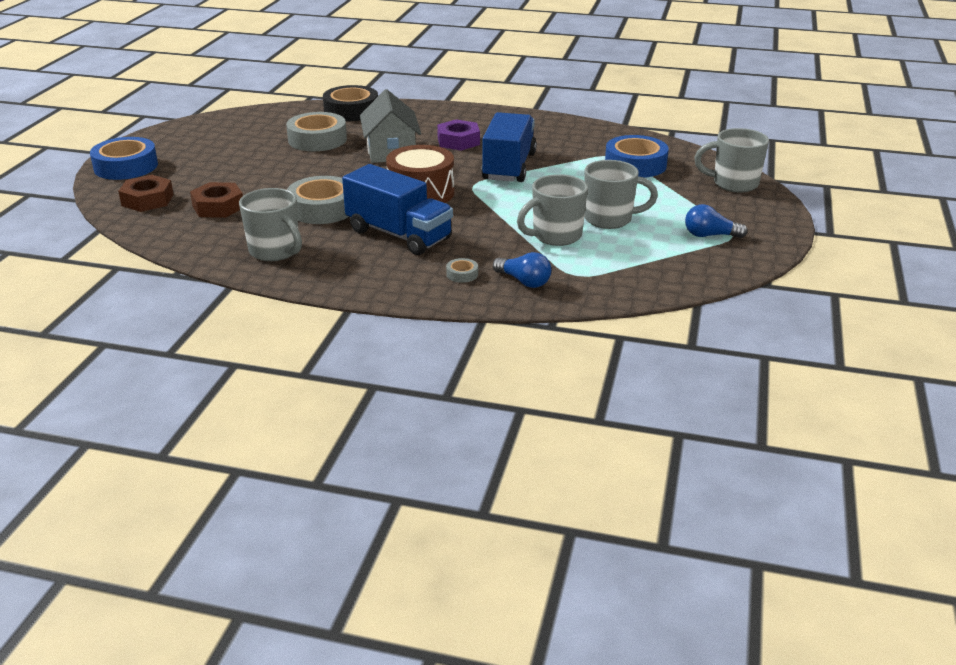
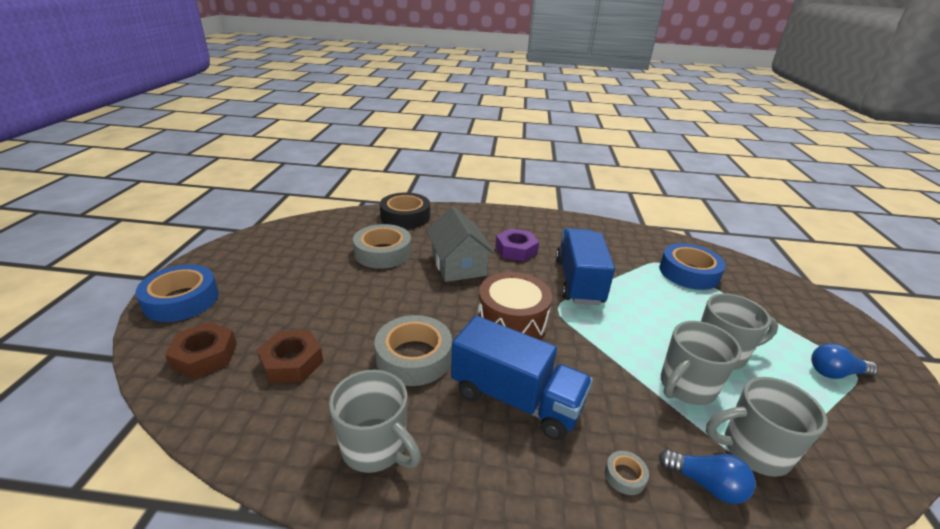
camera: 10 degrees left, 0 degrees up
grey mug [694,128,769,193] -> grey mug moved to [706,377,827,477]

